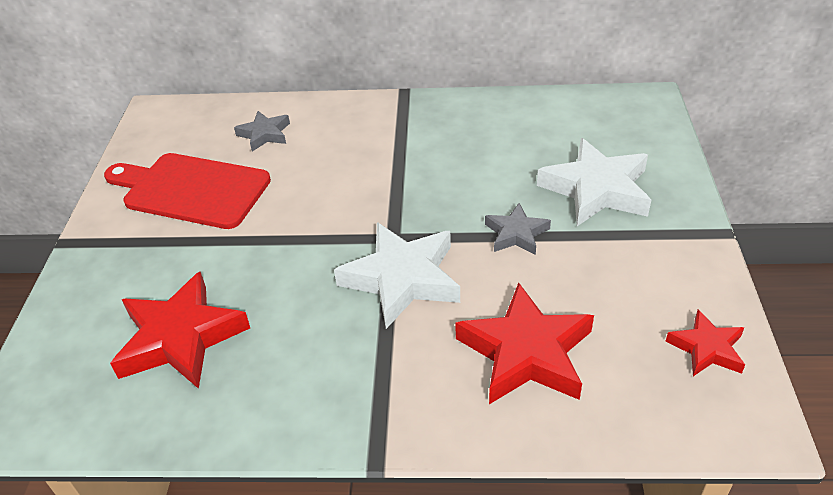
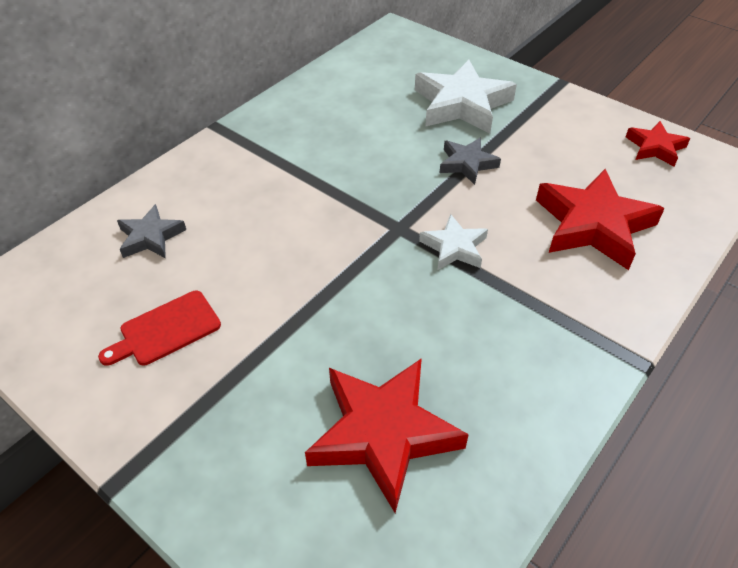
camera: 55 degrees left, 5 degrees up
red cutting board [104,153,271,229] -> red cutting board [98,291,221,366], size x0.54
white star [334,222,460,329] -> white star [419,214,488,270], size x0.55

